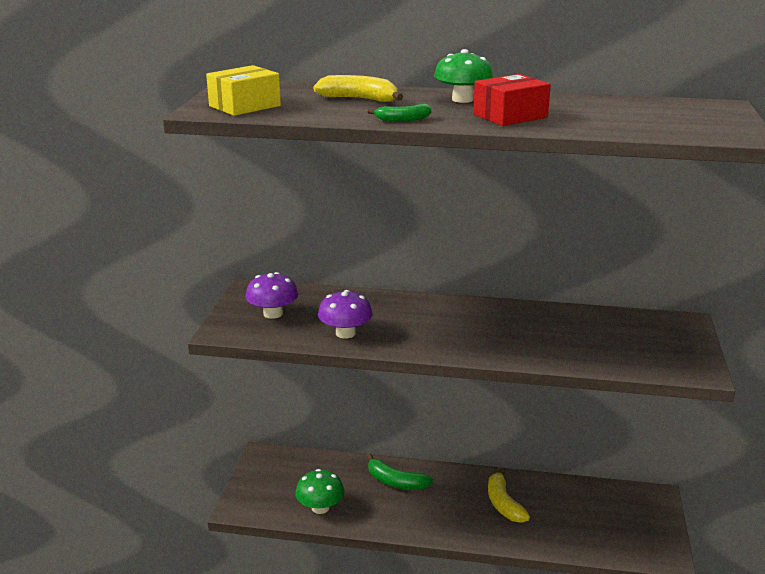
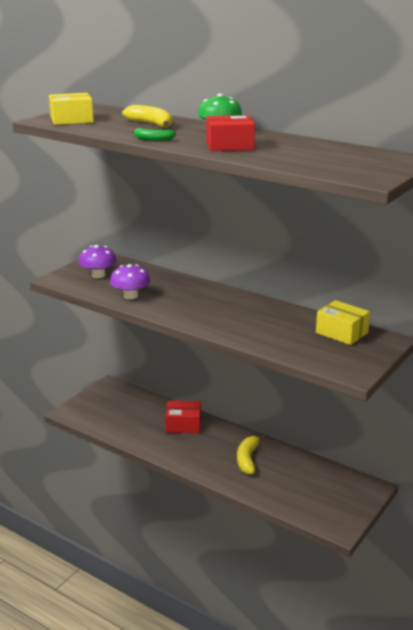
camera: 25 degrees right, 0 degrees up
green mushroom [295,469,345,514] -> none
green banana [367,454,433,490] -> red box [166,401,201,433]
none -> yellow box [316,300,370,345]

